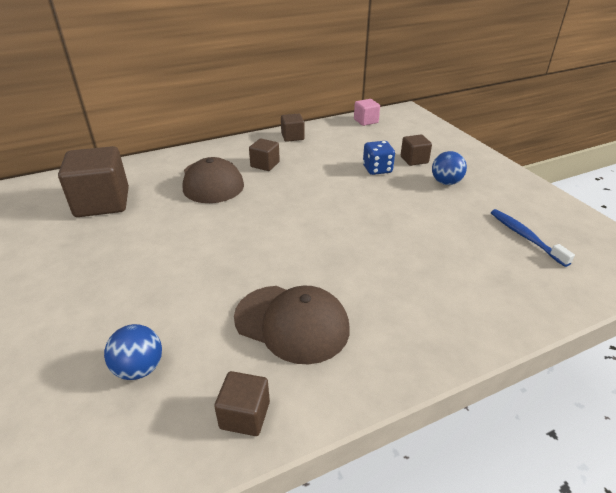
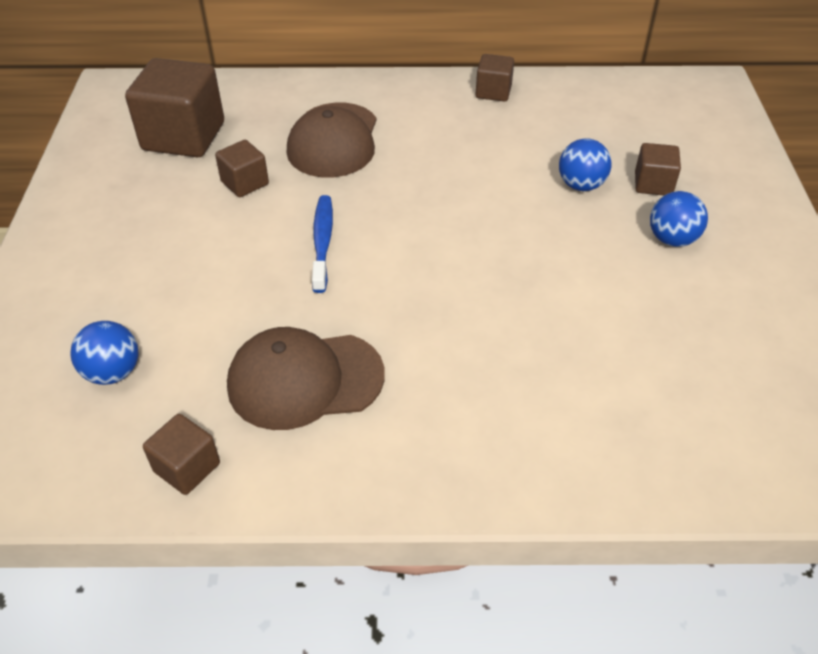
camera: 25 degrees right, 10 degrees up
brown cap [234,286,350,364] -> brown cap turned 120 degrees clockwise [227,327,385,430]
brown cube [249,139,280,171] -> brown cube moved to [215,140,269,197]
pink cube [354,99,380,126] -> none
blue dice [363,141,395,175] -> blue ball [559,138,611,191]
blue toothbrush [491,209,575,267] -> blue toothbrush moved to [312,195,333,293]

